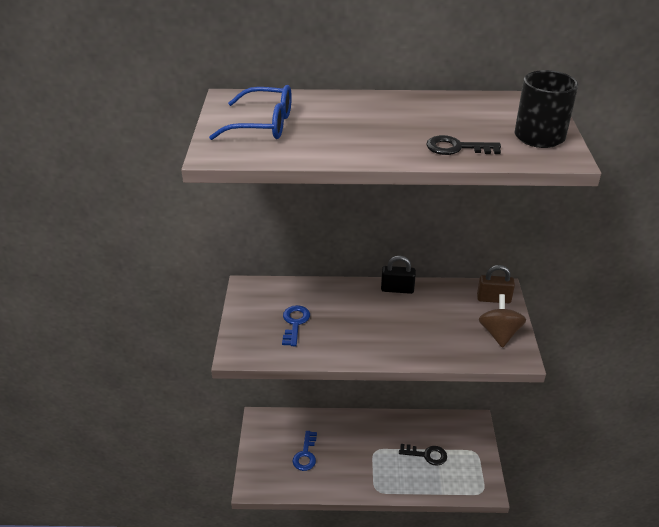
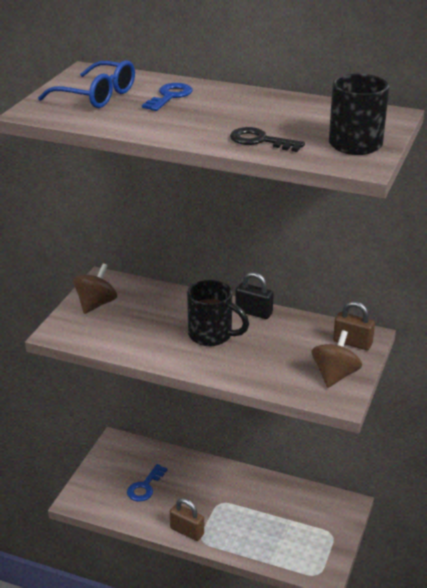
camera: 20 degrees right, 5 degrees down
blue key [282,305,310,346] -> blue key moved to [142,83,192,111]
black key [399,444,447,466] -> none
none -> brown spinning top [73,264,117,314]
none -> brown padlock [170,498,204,541]
none -> black mug [187,280,249,346]

